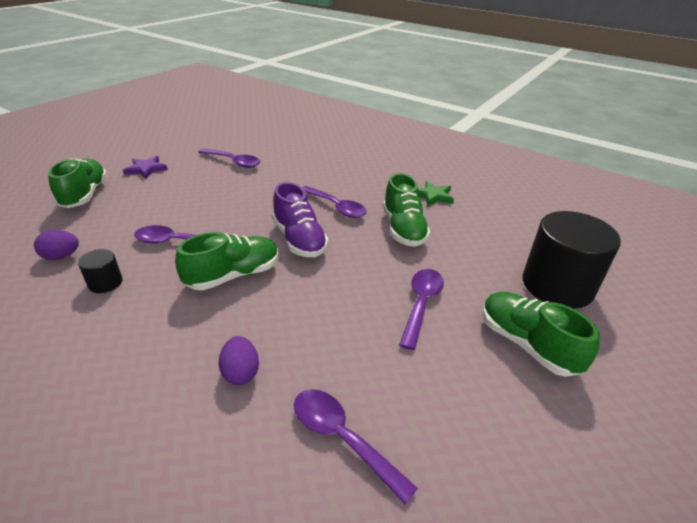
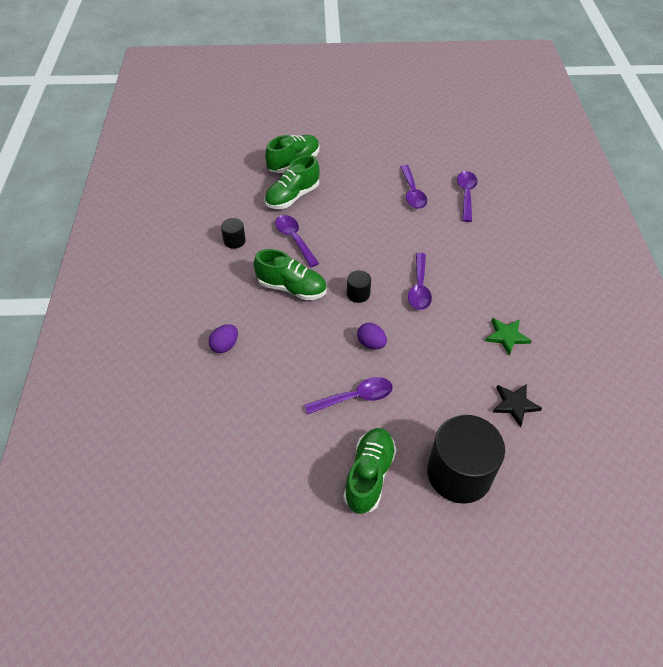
camera: 55 degrees right, 15 degrees up
purple egg [34,230,79,260] -> purple egg moved to [357,323,387,349]
purple star [123,156,168,179] -> none
purple shoe [273,182,329,257] -> black cylinder [347,270,371,303]
purple spoon [294,389,418,504] -> purple spoon moved to [457,171,477,222]
green shoe [383,173,430,247] -> green shoe moved to [264,155,320,209]
none -> black star [493,384,542,427]

